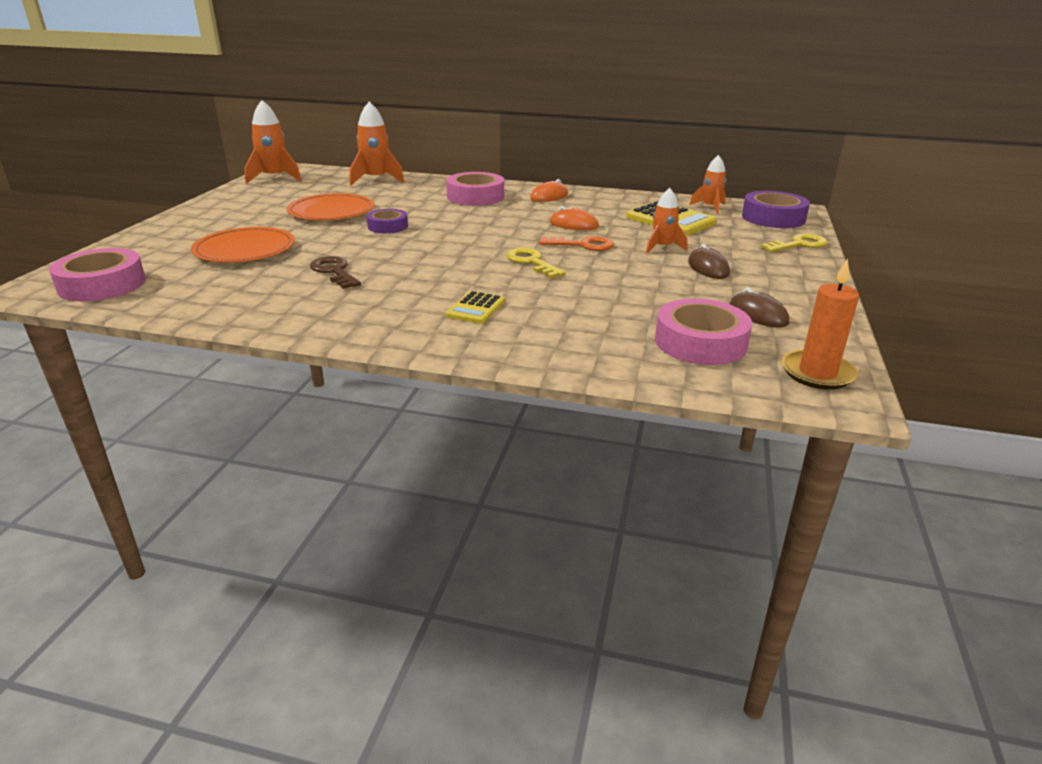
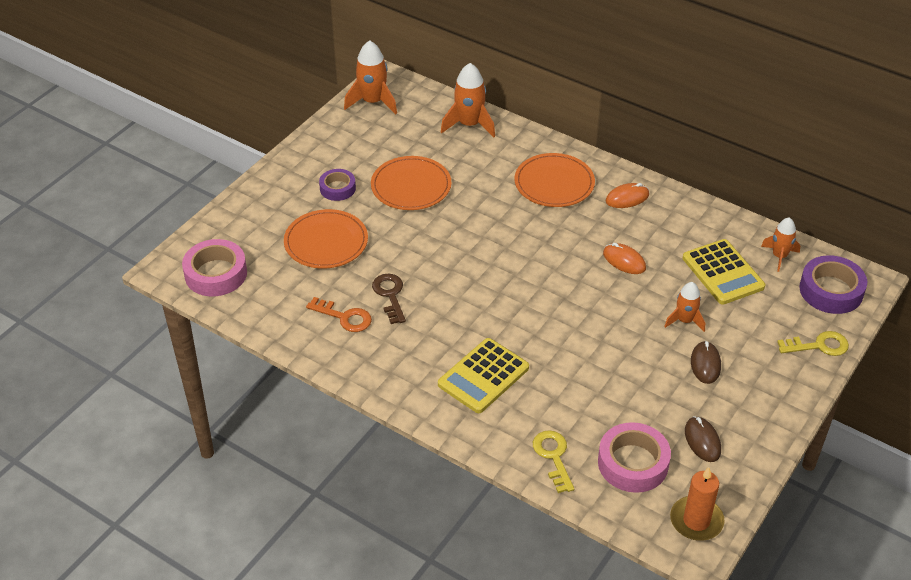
camera: 20 degrees right, 15 degrees up
purple tape [367,209,408,233] -> purple tape moved to [319,169,356,201]
pink tape [446,172,504,206] -> orange plate [514,153,595,207]
yellow calculator [446,291,505,324] -> yellow calculator [438,338,529,413], size x1.74
yellow key [506,248,566,278] -> yellow key moved to [533,430,574,493]
orange key [539,236,614,251] -> orange key moved to [306,297,372,332]

